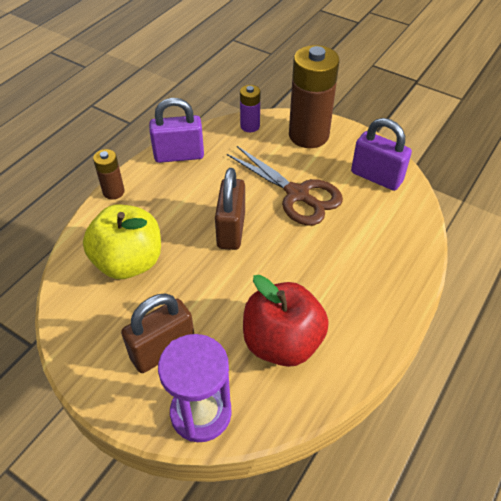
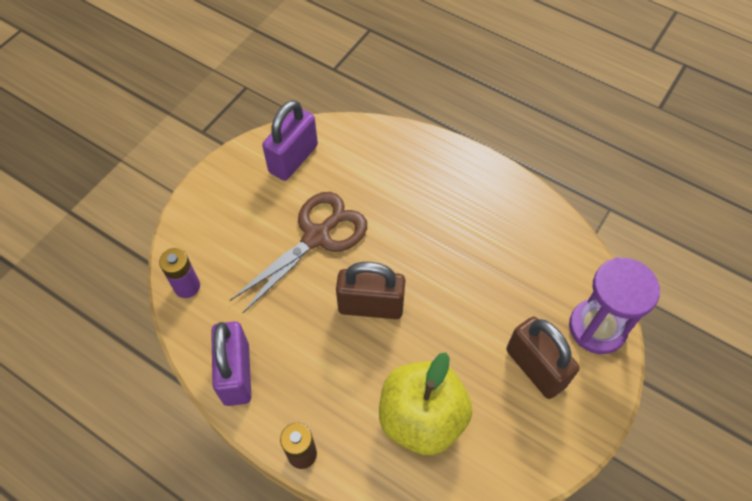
camera: 90 degrees left, 10 degrees up
red apple [243,275,329,367] -> none
brown battery [289,45,340,148] -> none

